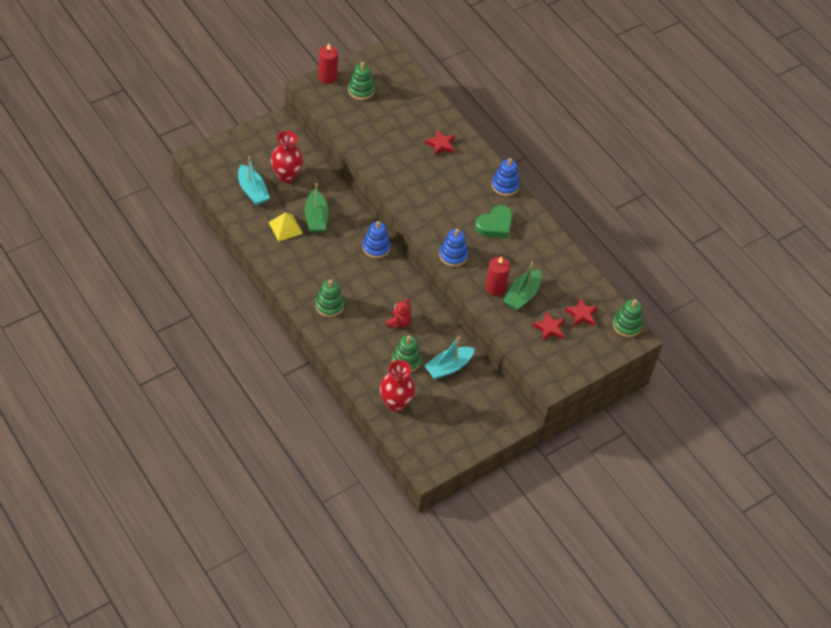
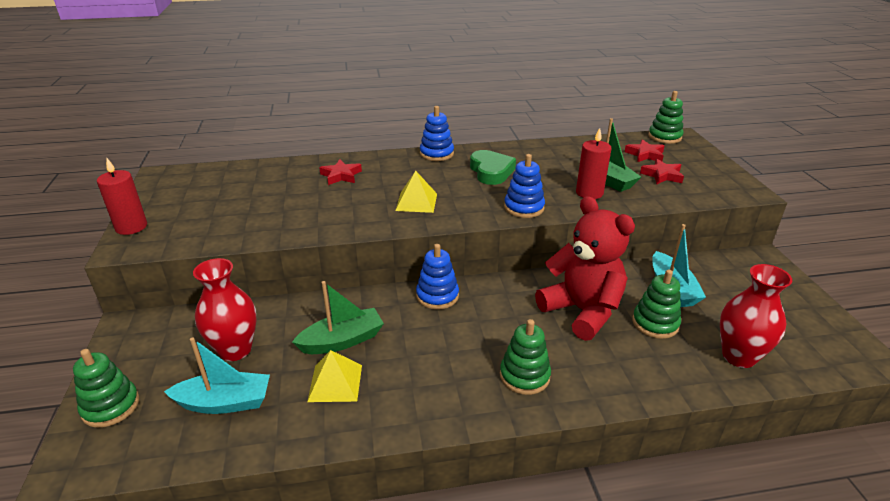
camera: 60 degrees left, 20 degrees down
green boat [304,183,328,233] -> green boat turned 45 degrees counterclockwise [292,281,384,354]
green stacking toy [348,62,375,100] -> green stacking toy moved to [73,349,139,428]
red teddy bear [386,298,412,328] -> red teddy bear [535,196,635,341], size x2.13
none -> yellow pyramid [395,171,437,213]

